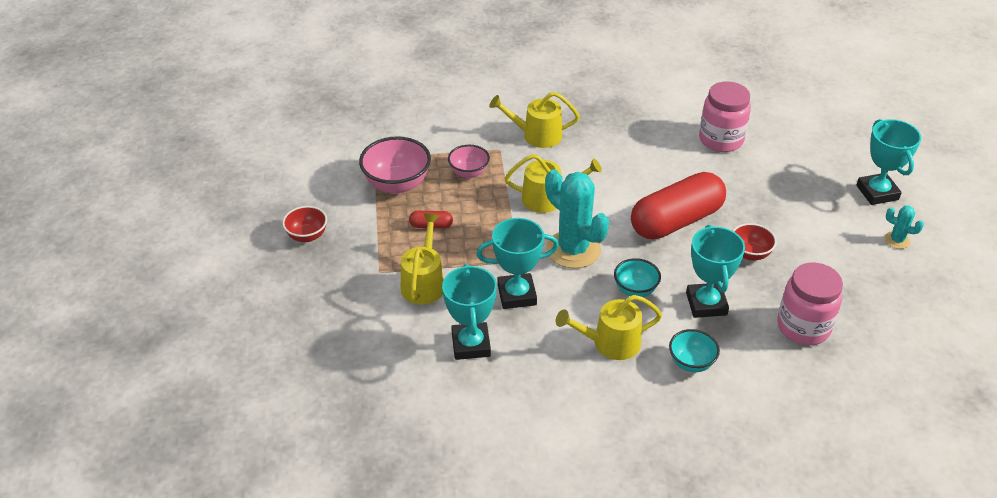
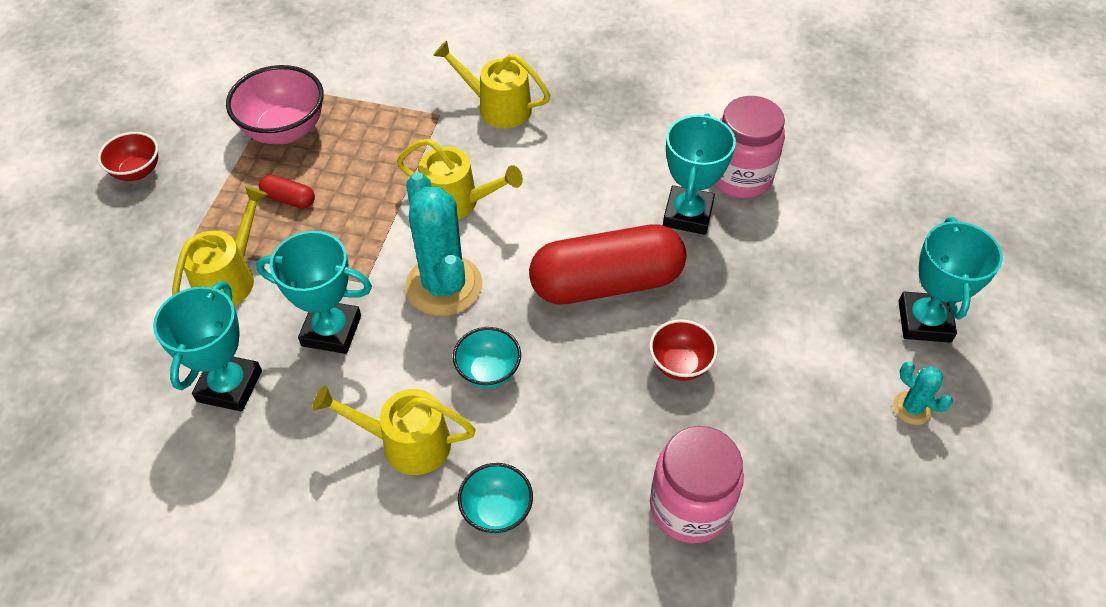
camera: 20 degrees right, 10 degrees up
pink bowl [448,145,490,178] -> none
turquoise trophy [686,225,745,318] -> turquoise trophy moved to [663,113,736,235]

